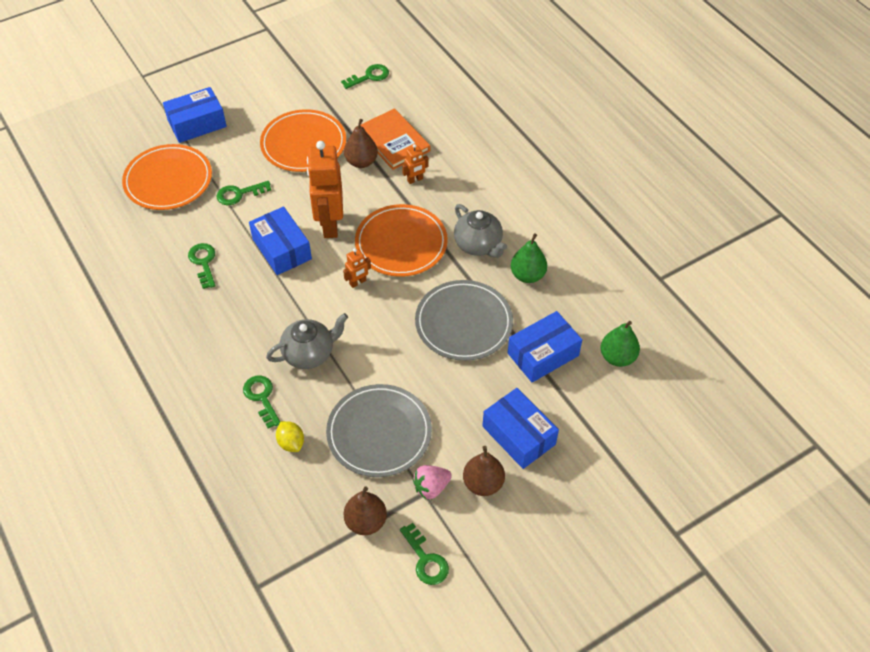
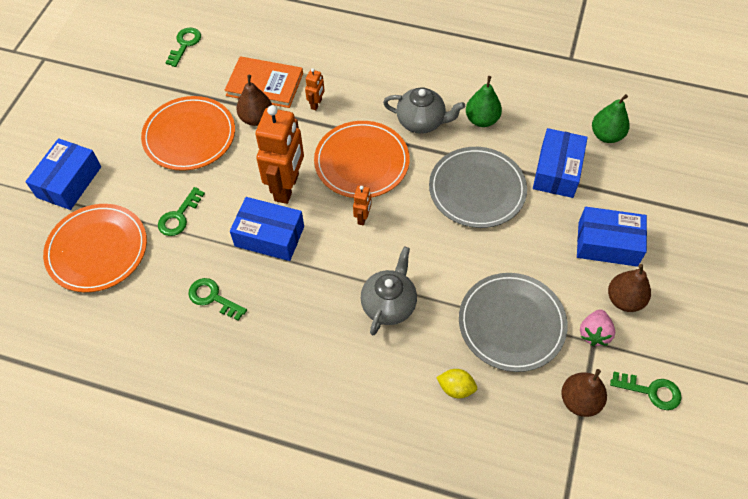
camera: 40 degrees left, 5 degrees up
green key [243,376,280,428] -> none
orange robot [307,141,343,238] -> orange robot turned 120 degrees counterclockwise [255,105,304,204]

